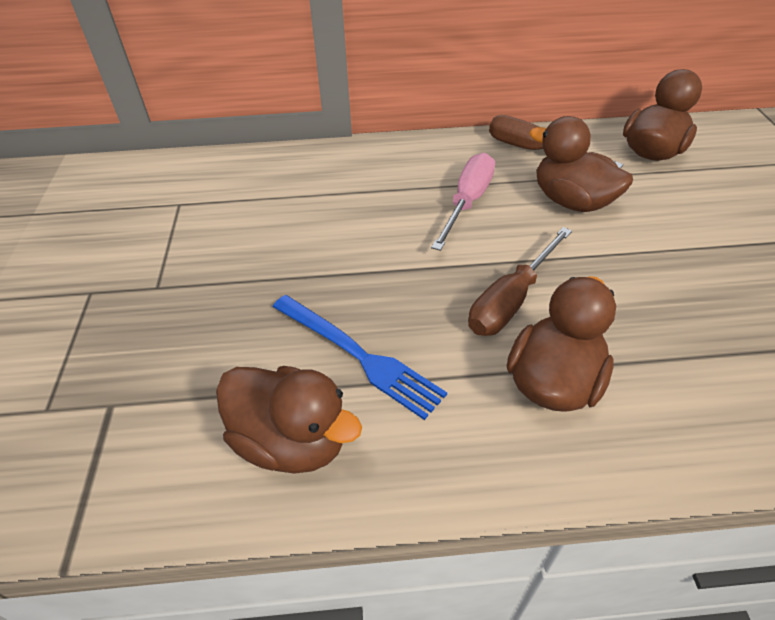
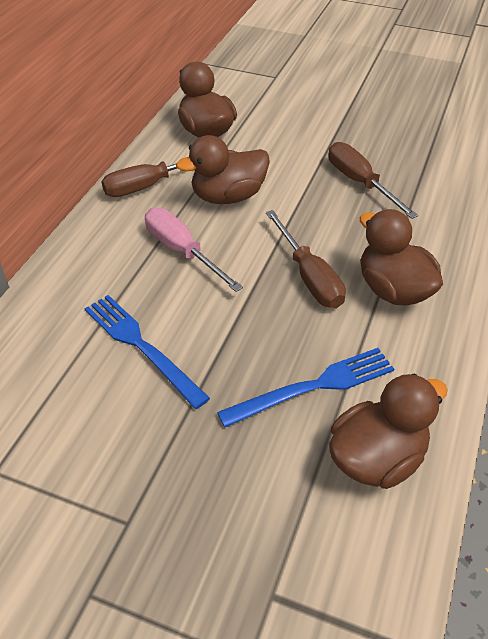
camera: 65 degrees left, 0 degrees up
none -> blue fork [85,295,210,409]
none -> brown screwdriver [329,142,418,219]

